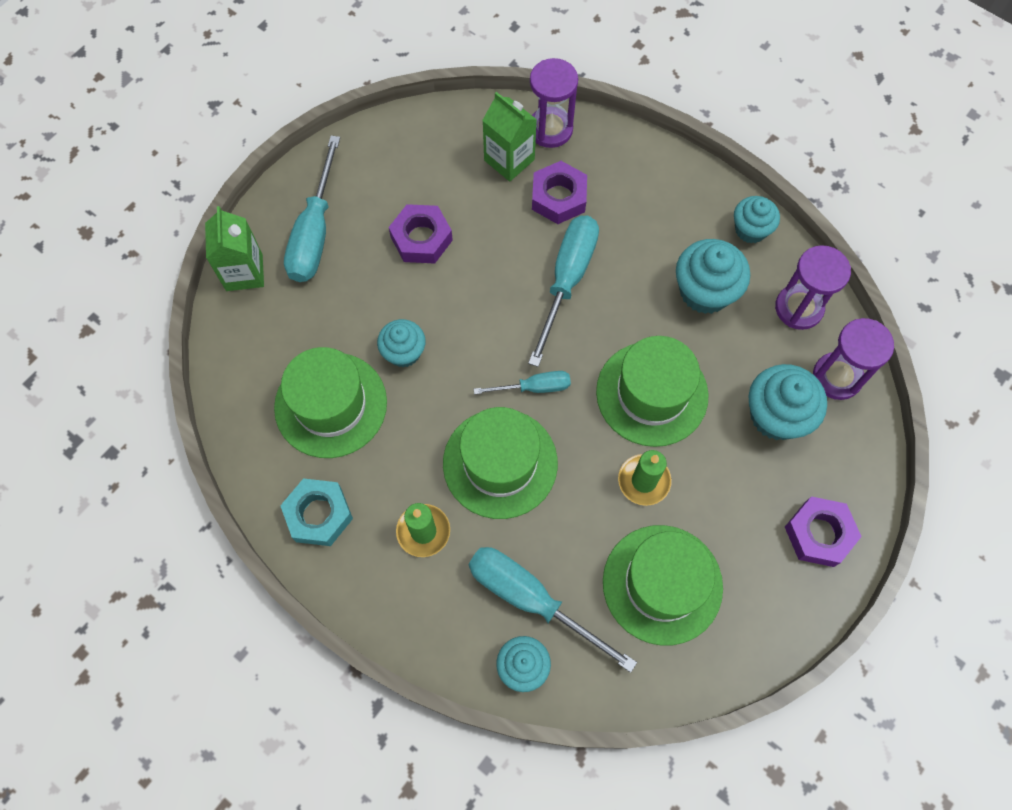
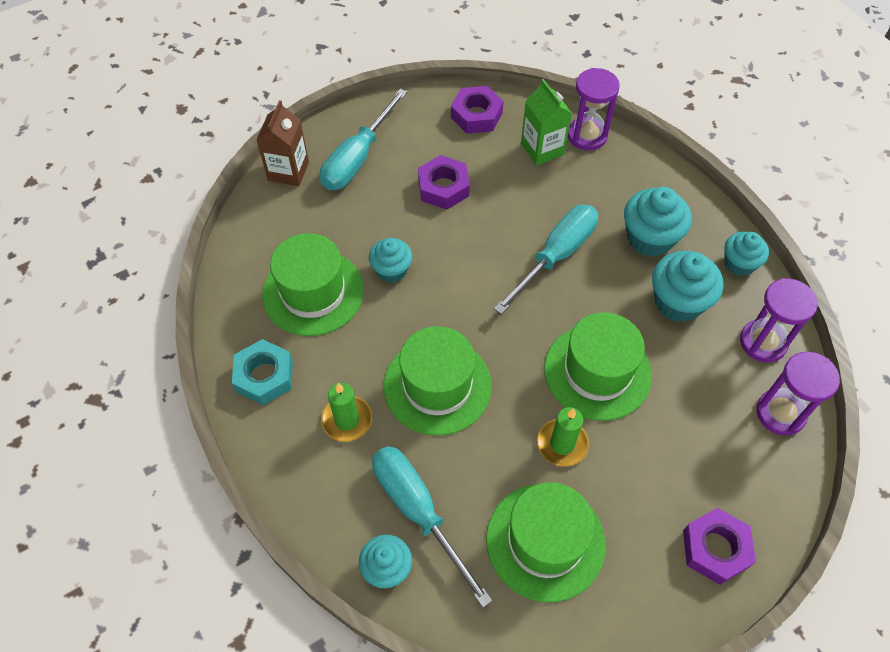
camera: 20 degrees right, 10 degrees down
green carton [205,206,264,291] -> brown carton [256,100,309,186]
turquoise screwdriver [474,371,571,394] -> none
purple nut [532,161,587,224] -> purple nut moved to [451,86,504,133]
turquoise cupcake [749,364,827,440] -> turquoise cupcake moved to [624,187,692,257]

